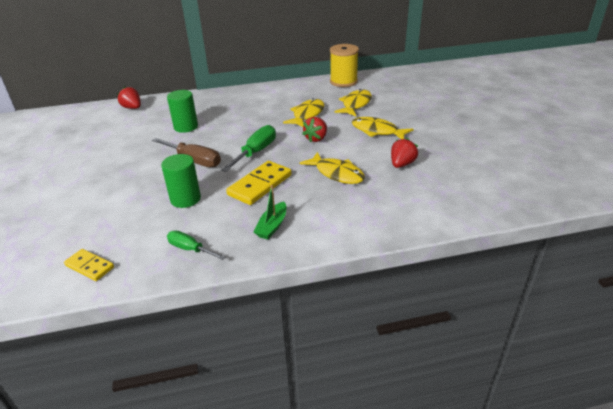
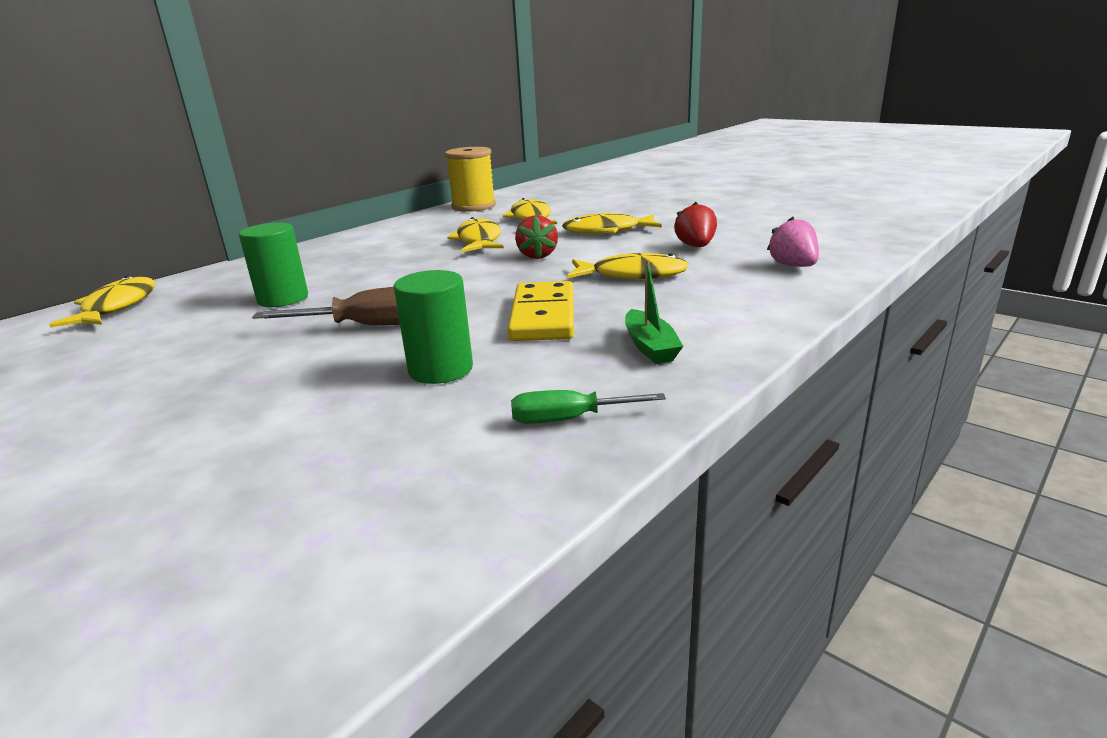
camera: 35 degrees left, 10 degrees down
yellow domino [64,249,114,281] -> none
red strawberry [117,87,141,109] -> yellow fish [49,276,155,328]
green screwdriver [221,125,276,172] -> none
none -> pink strawberry [767,217,819,267]

